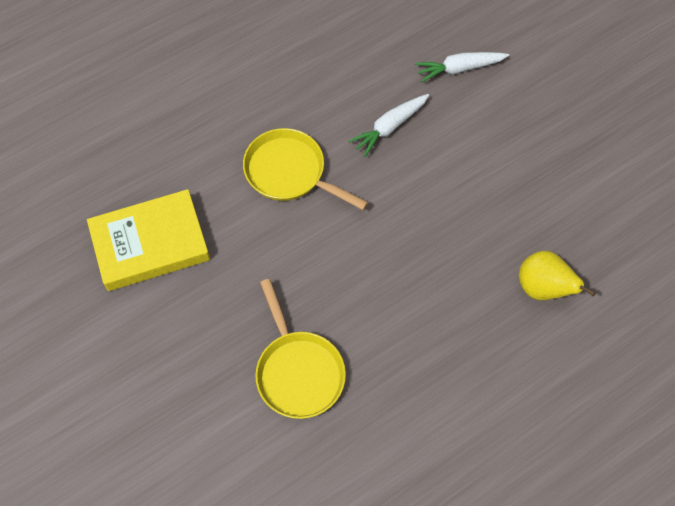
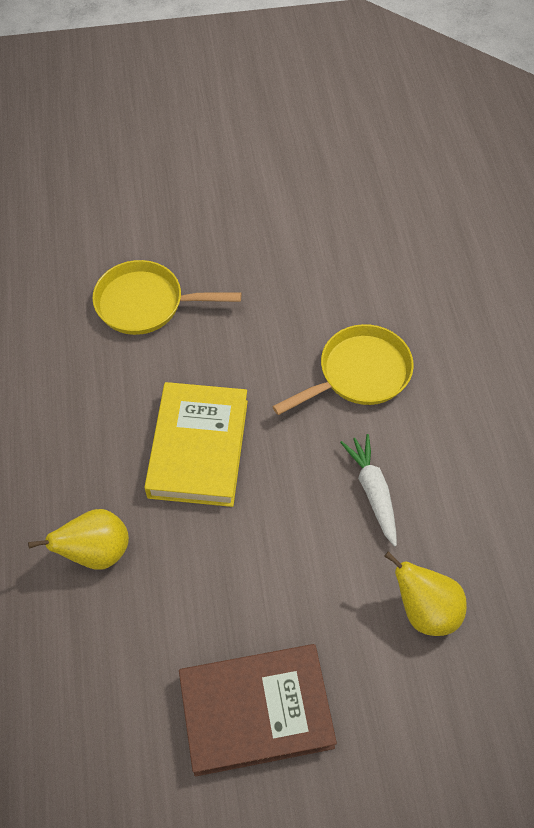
camera: 115 degrees right, 5 degrees down
yellow book [87,189,210,291] -> yellow book moved to [144,382,248,507]
white carrot [415,52,509,83] -> yellow pear [384,551,467,636]
none -> brown book [179,644,337,776]

